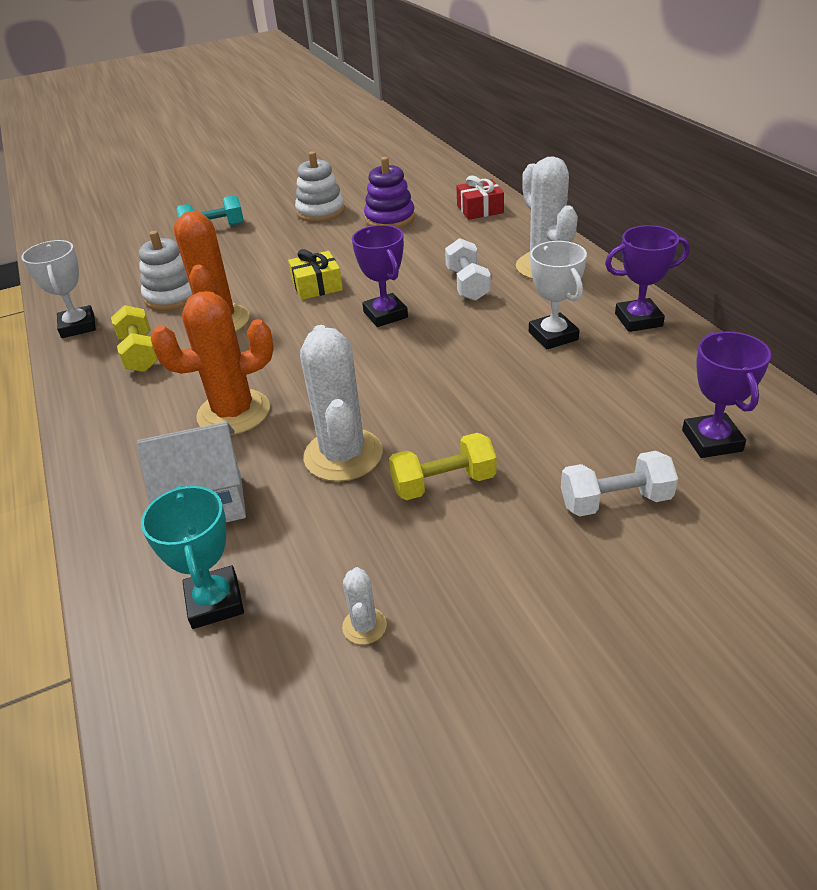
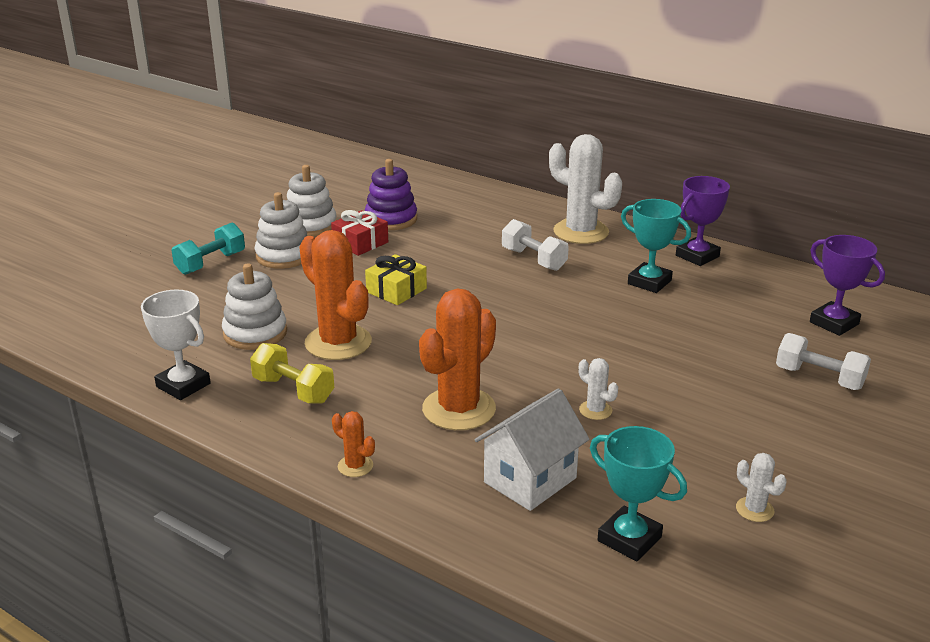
camera: 35 degrees left, 10 degrees down
white cactus [300,325,383,482] -> white cactus [579,358,618,420], size x0.45
purple trophy [352,225,408,327] -> none
yellow dumbbell [389,433,496,500] -> none
red gift [457,175,504,220] -> red gift moved to [331,210,388,256]
white trophy [529,241,587,349] -> turquoise trophy [621,199,691,293]
white dumbbell [561,451,678,517] -> white dumbbell turned 75 degrees clockwise [776,333,871,390]
none -> white stacking toy [254,192,307,269]
none -> orange cactus [332,411,375,477]

